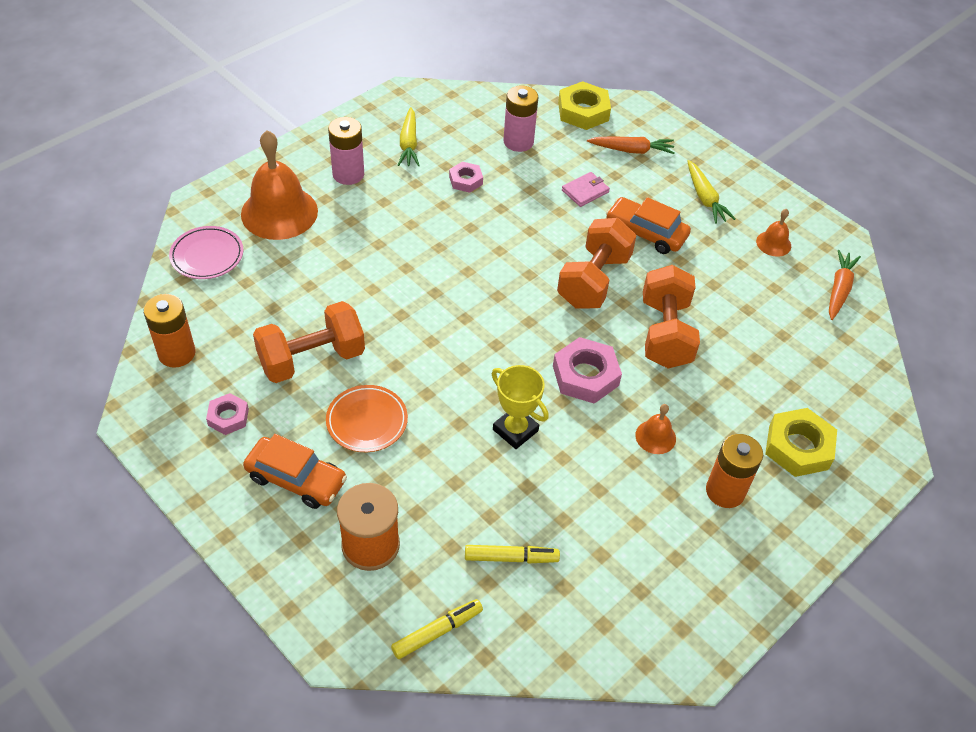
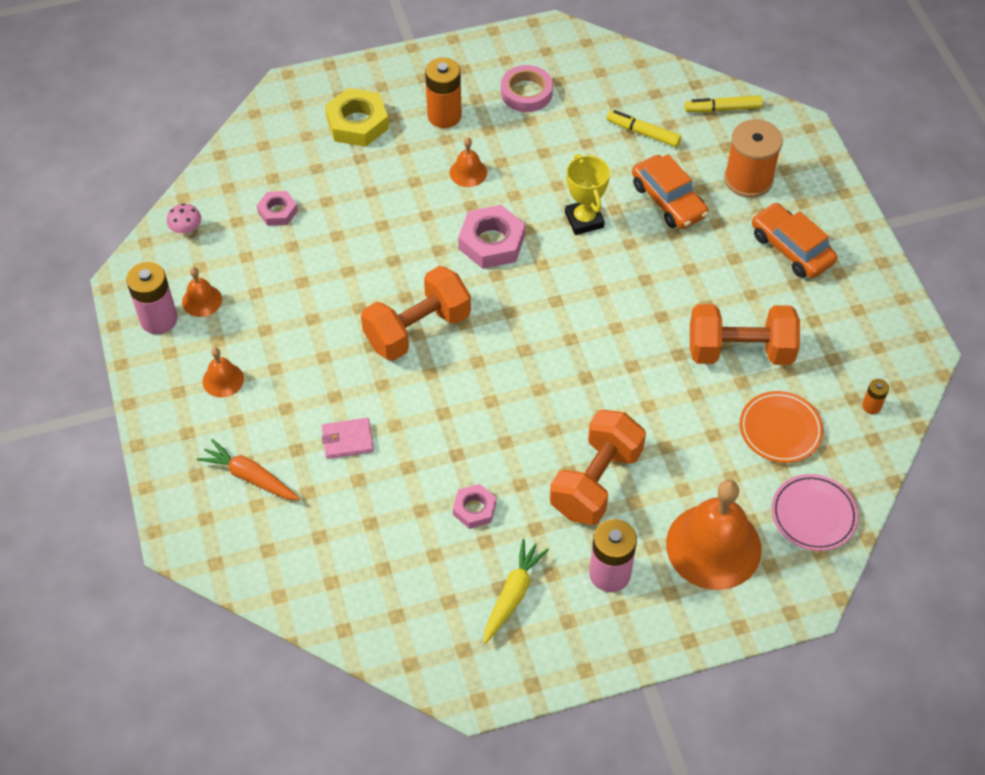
camera: 150 degrees left, 5 degrees up
orange battery [144,294,196,368] -> orange battery [862,379,889,414], size x0.50
pink nut [206,393,249,435] -> pink nut moved to [257,191,298,226]
orange plate [326,385,408,452] -> orange plate moved to [740,391,824,463]
pink battery [503,86,538,152] -> pink battery moved to [126,262,178,334]
yellow nut [558,81,611,130] -> none
orange car [606,197,691,254] -> orange car moved to [632,154,709,229]
orange dumbbell [643,265,700,369] -> orange dumbbell moved to [550,410,646,525]
yellow carrot [687,160,736,224] -> orange bell [203,348,244,397]
orange carrot [829,250,861,320] -> pink mushroom [167,203,201,237]
none -> pink tape [501,65,553,112]

